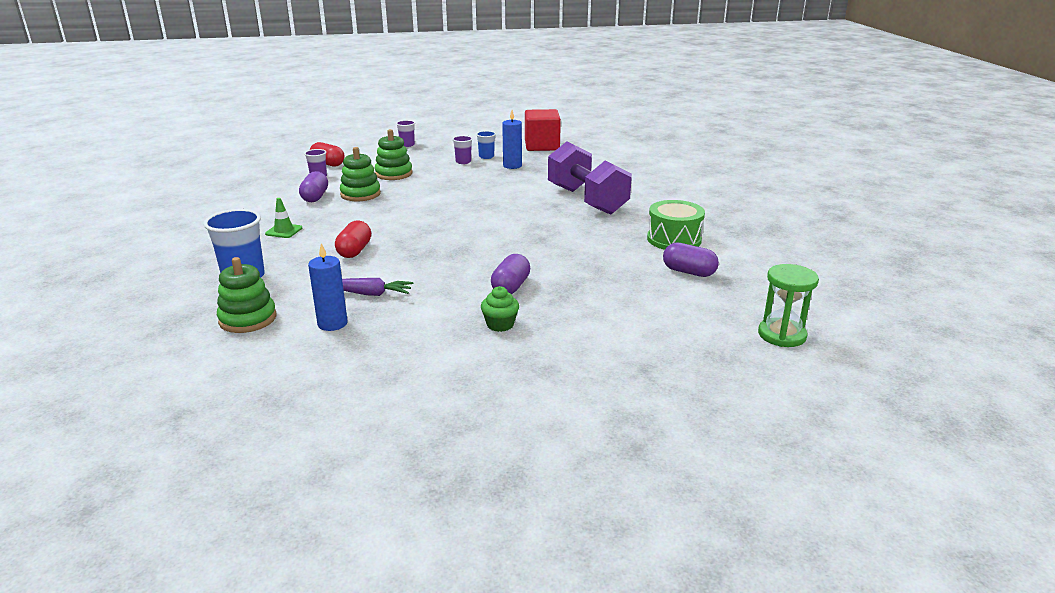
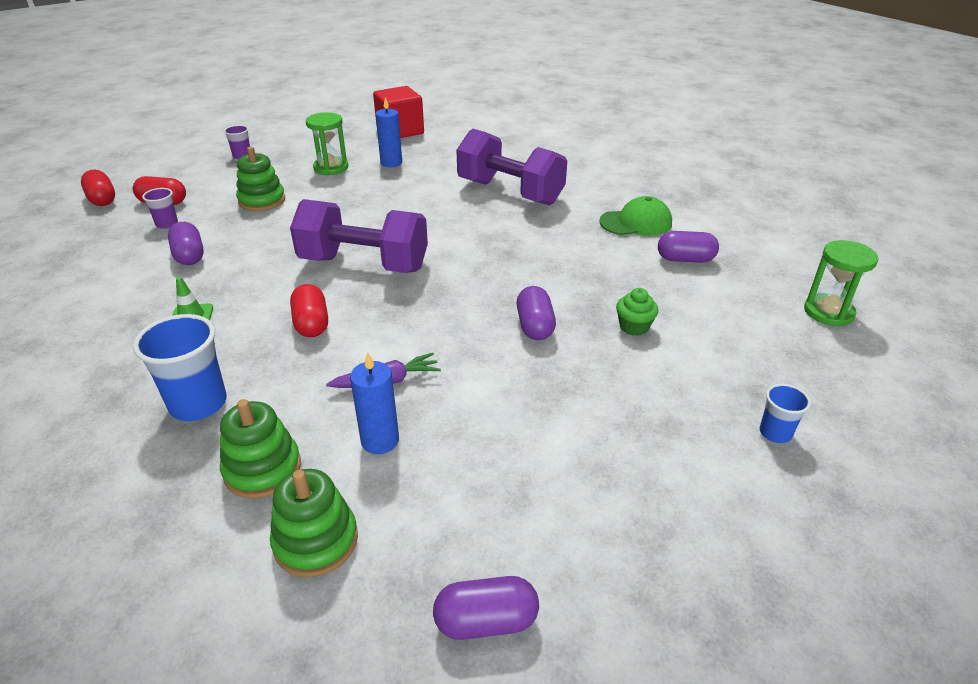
camera: 25 degrees left, 10 degrees up
green stacking toy [340,147,381,201] -> green stacking toy moved to [270,469,358,577]
purple cup [452,135,473,164] -> green hourglass [306,112,348,175]
blue cup [476,131,496,159] -> blue cup moved to [759,384,811,443]
green cupcake [481,286,519,332] -> green cupcake moved to [616,288,658,336]
green drum [647,200,705,250] -> green cap [599,196,672,236]
none -> red capsule [81,169,115,206]
none -> purple dumbbell [290,199,428,273]
none -> purple capsule [433,576,539,640]

